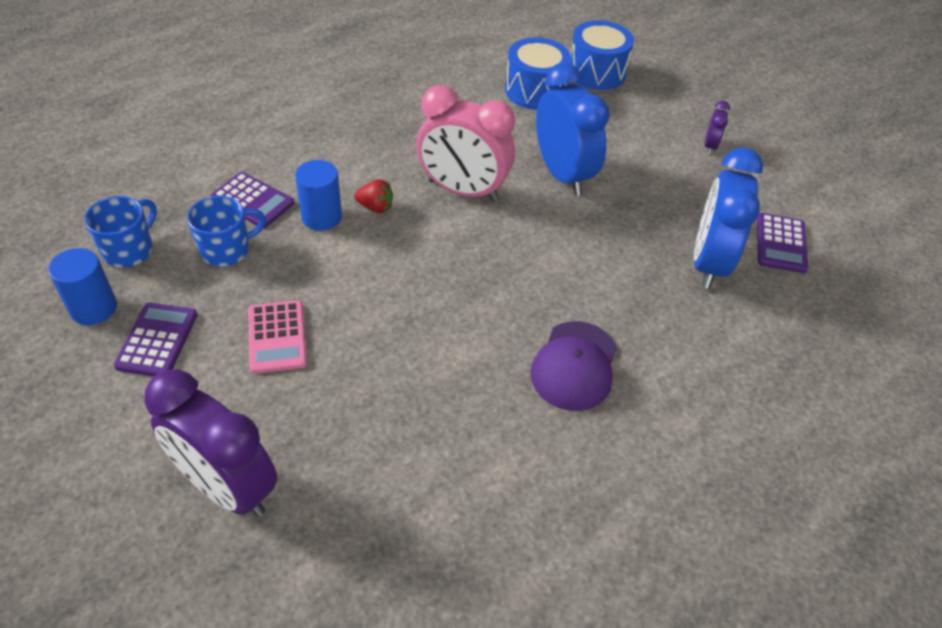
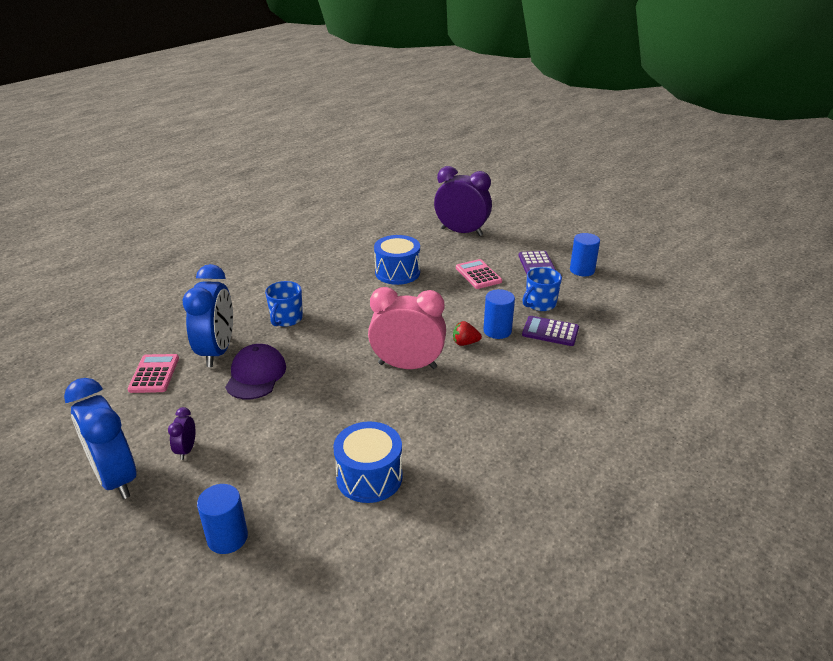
camera: 170 degrees right, 15 degrees down
blue mug [84,196,157,268] -> blue mug moved to [265,281,303,327]
purple cap [530,321,617,411] -> purple cap moved to [225,344,286,399]
blue clock [536,63,610,196] -> blue clock moved to [64,378,136,499]
blue drum [570,20,634,90] -> blue drum moved to [374,235,420,285]
purple calculator [757,213,808,273] -> pink calculator [128,354,179,393]
none -> blue cylinder [197,484,248,554]

